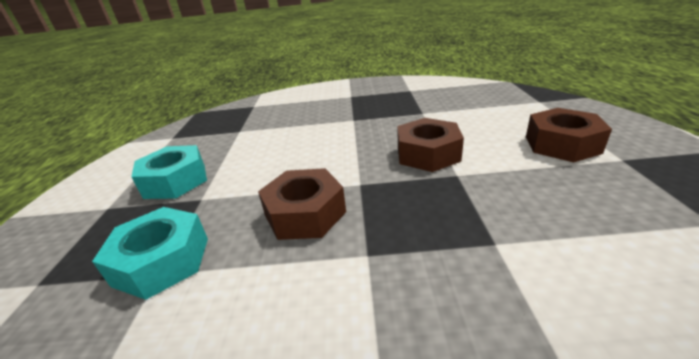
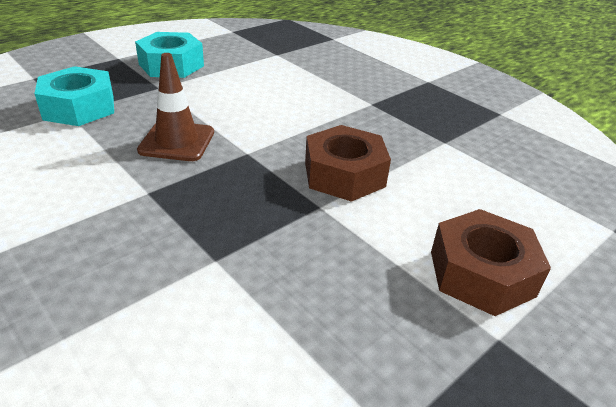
camera: 45 degrees right, 5 degrees up
brown nut [258,168,346,240] -> brown traffic cone [137,53,214,161]

